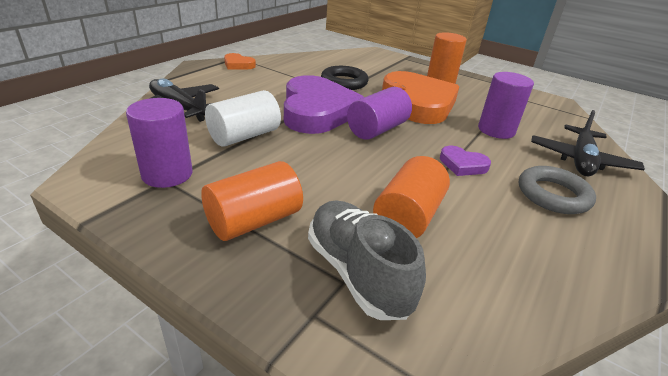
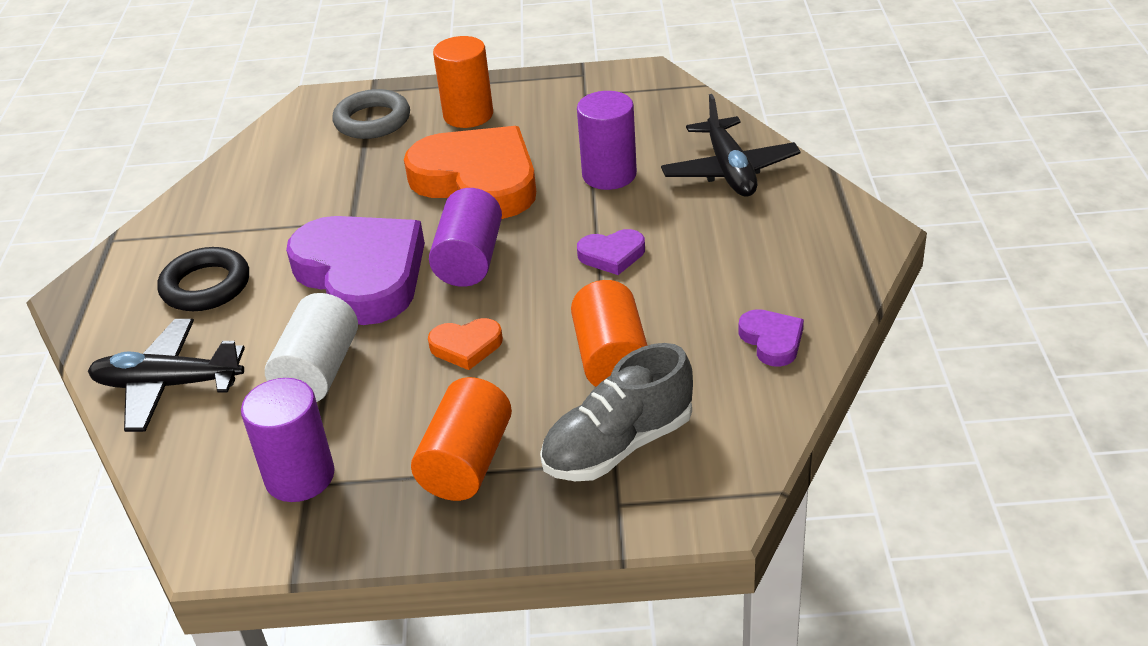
camera: 30 degrees left, 5 degrees up
orange heart [224,53,256,70] -> orange heart moved to [428,318,503,370]
grey shoe [308,200,426,320] -> grey shoe turned 60 degrees counterclockwise [540,343,693,481]
black ring [321,66,369,90] -> black ring moved to [157,247,249,311]
grey ring [519,166,596,214] -> grey ring moved to [332,89,410,139]
none -> purple heart [738,309,804,367]

